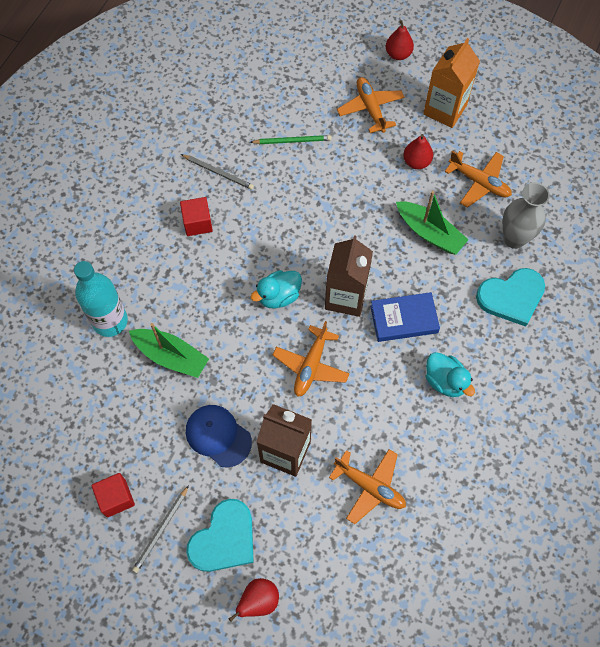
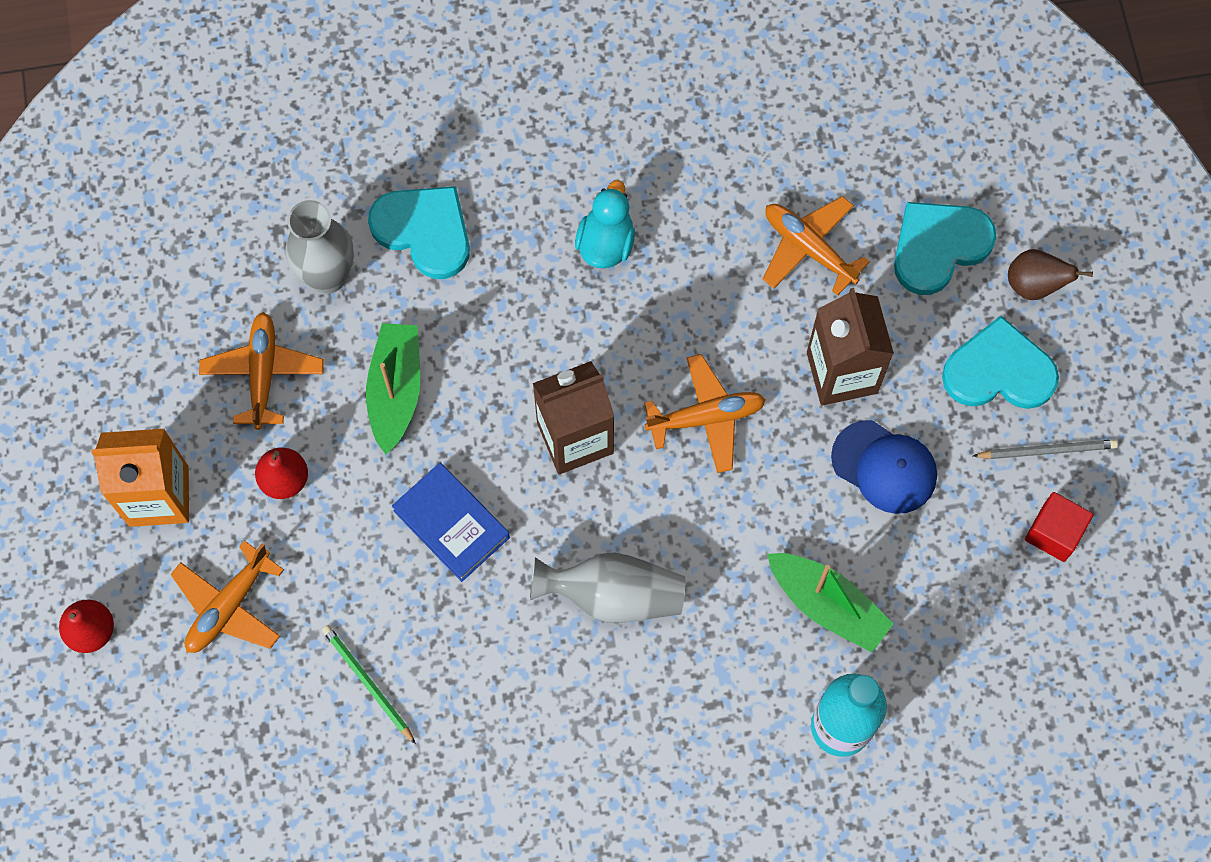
camera: 125 degrees left, 5 degrees up
green boat [129,323,209,378] -> green boat turned 135 degrees clockwise [767,553,894,653]
red cube [180,197,213,236] -> none
grey pencil [181,154,254,190] -> none
blue cap [186,405,252,467] -> blue cap turned 60 degrees counterclockwise [831,420,937,514]
red pear [229,578,279,621] -> brown pear [1008,249,1093,300]
turquoise duck [250,270,302,309] -> none
orange plane [329,449,406,524] -> orange plane turned 45 degrees counterclockwise [763,196,870,295]
blue book [370,292,440,342] -> blue book moved to [392,463,510,582]
none -> grey vase [530,552,685,623]
none -> turquoise heart [894,202,996,295]

